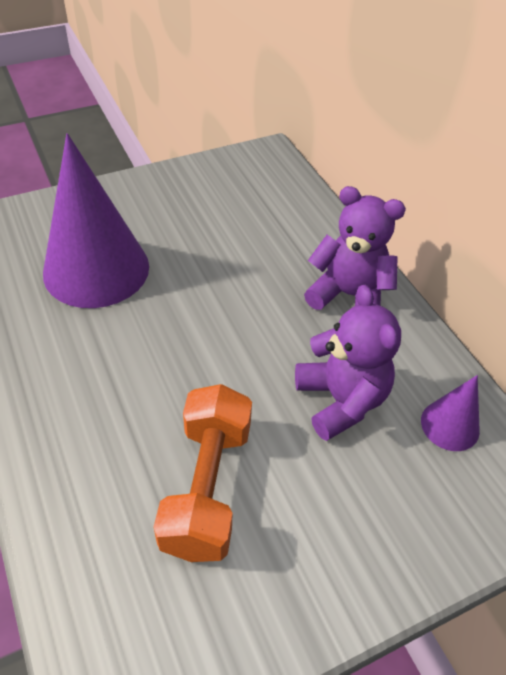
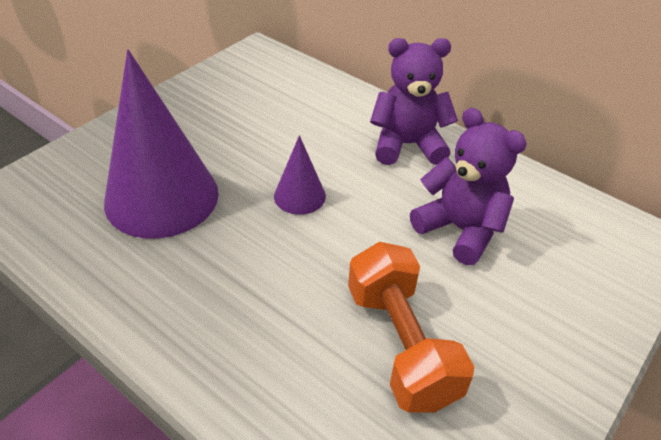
camera: 25 degrees left, 5 degrees down
purple cone [421,375,480,451] -> purple cone moved to [274,135,326,215]

